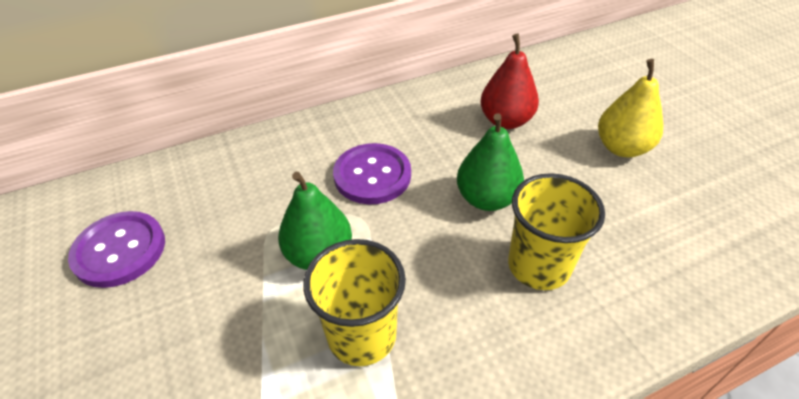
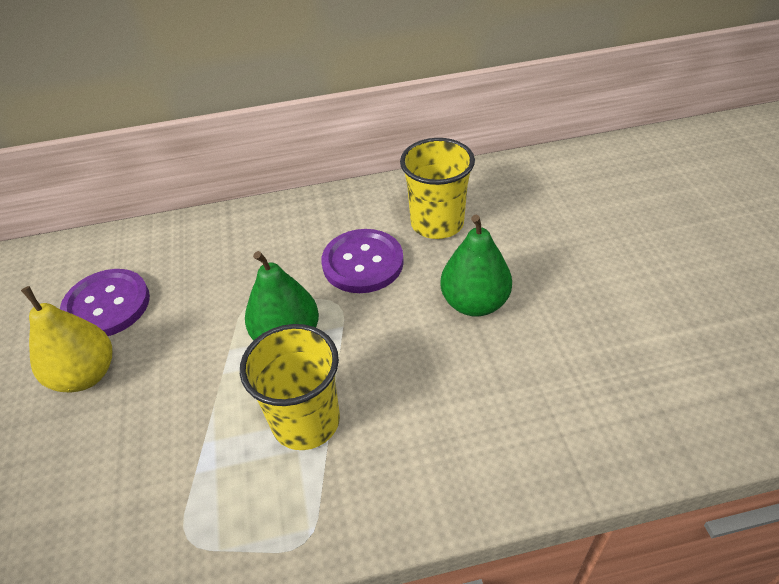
camera: 15 degrees right, 0 degrees up
red pear [480,34,539,129] -> none
yellow cup [508,173,605,290] -> yellow cup moved to [400,138,475,239]
yellow pear [598,59,663,157] -> yellow pear moved to [21,286,112,392]

